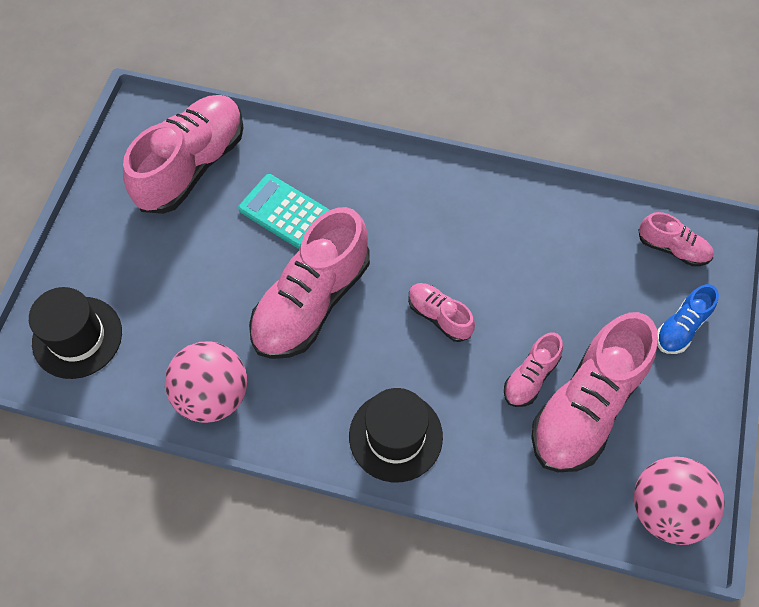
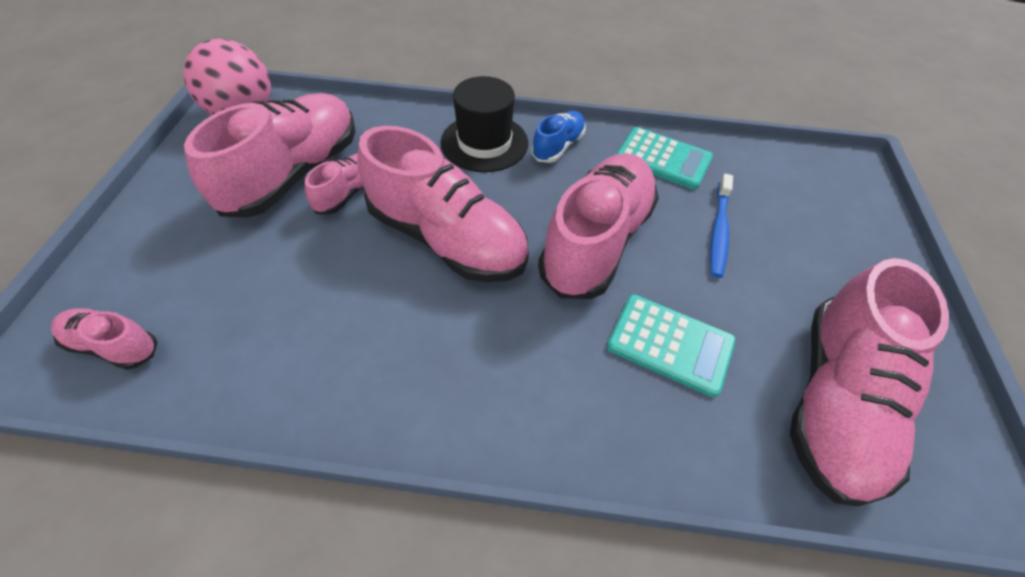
camera: 170 degrees right, 10 degrees down
black hat [29,287,122,379] -> none
pink ball [165,342,247,423] -> turquoise calculator [616,127,713,190]
pink shoe [408,283,475,342] -> pink shoe [357,126,529,282], size x2.05
blue shoe [657,284,719,354] -> blue shoe moved to [531,111,586,163]
none -> blue toothbrush [710,174,733,278]

